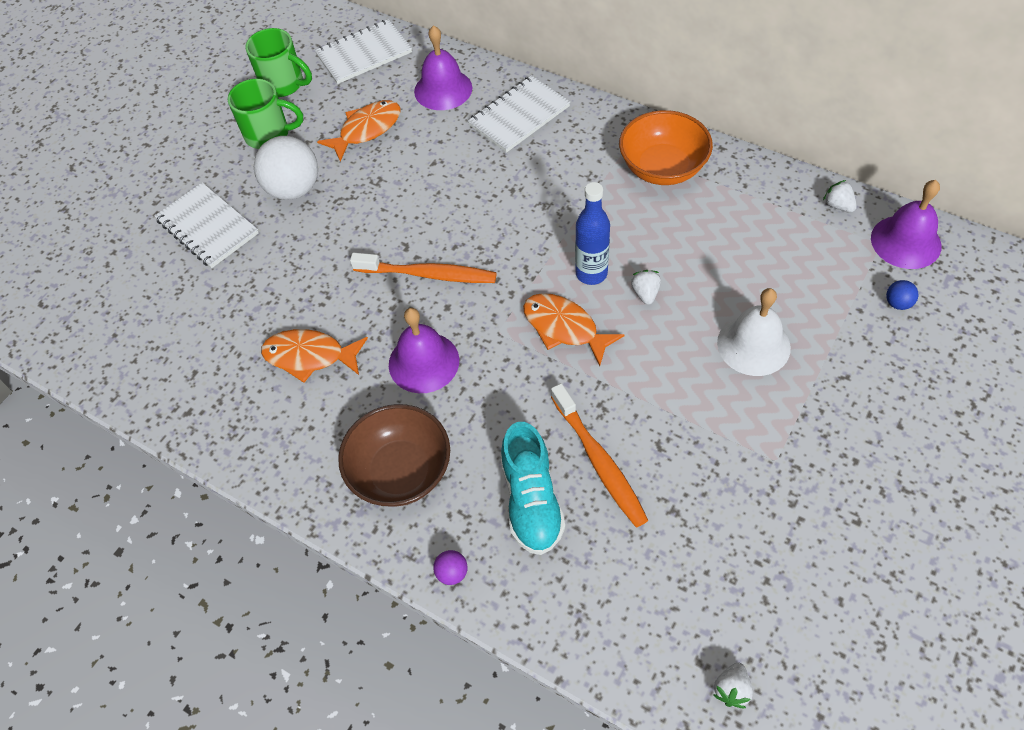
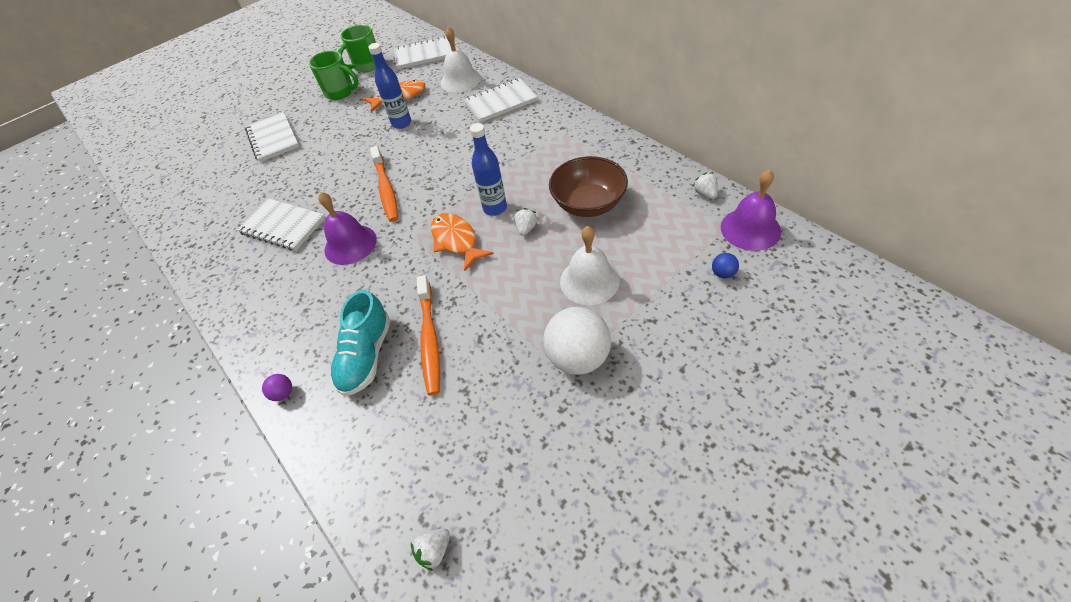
camera: 20 degrees right, 5 degrees down
green mug [245,28,312,97] -> green mug turned 90 degrees clockwise [338,25,376,72]
white ball [254,136,318,200] -> white ball moved to [543,307,611,375]
orange fish [261,329,368,383] -> white notebook [237,198,325,251]
brown bowl [338,404,450,507] -> brown bowl moved to [549,156,628,217]
orange toothbrush [350,253,497,283] -> orange toothbrush turned 45 degrees clockwise [370,146,398,222]
purple bell [414,25,472,110] -> white bell [441,27,481,93]
orange bowl [619,110,713,185] -> none
none -> blue bottle [368,43,411,129]

